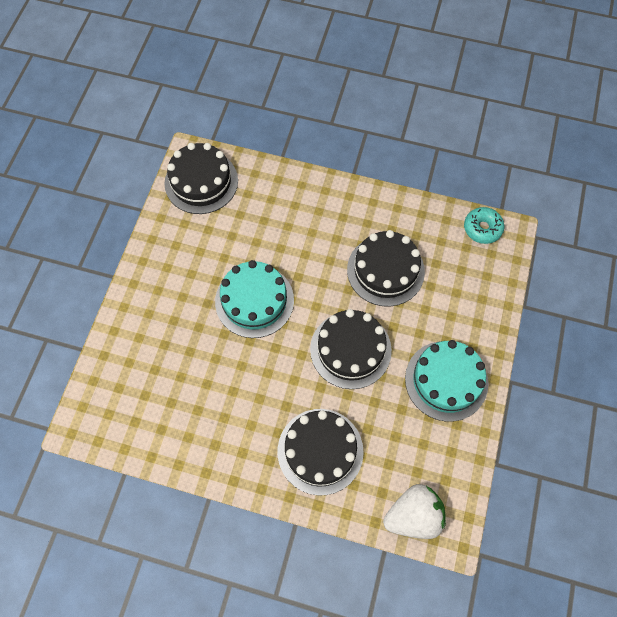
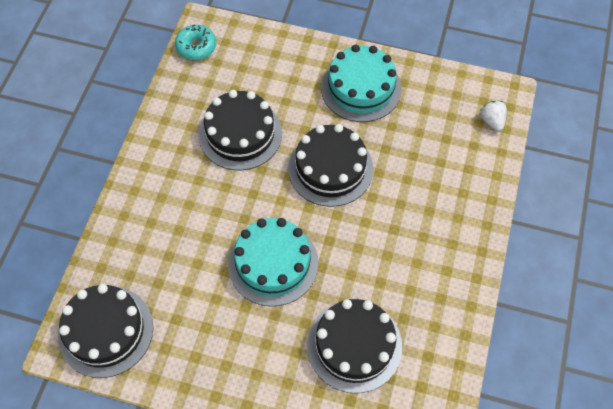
camera: 90 degrees left, 5 degrees down
black cake [277,409,364,496] -> black cake moved to [307,299,402,393]
white strawberry [383,484,446,539] -> white strawberry [480,101,507,131], size x0.54

